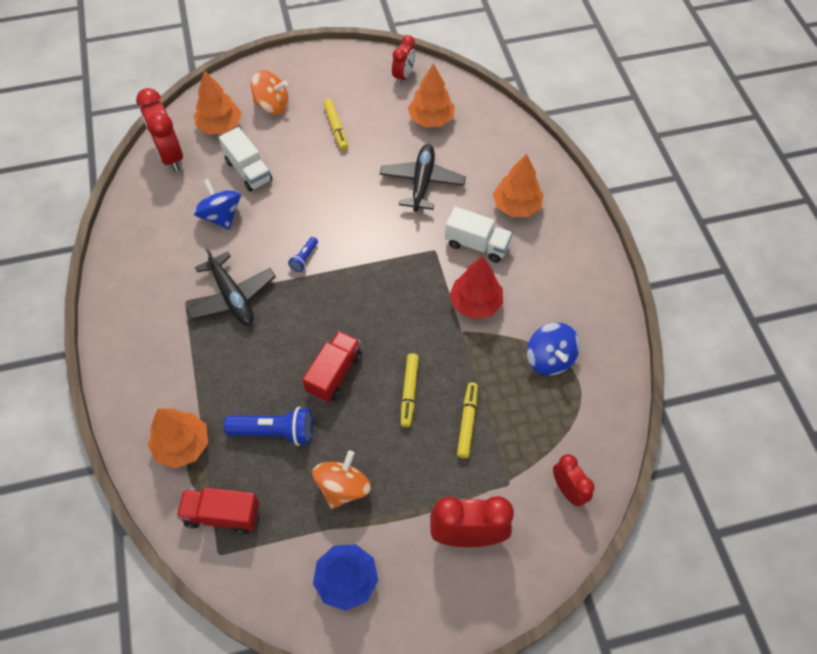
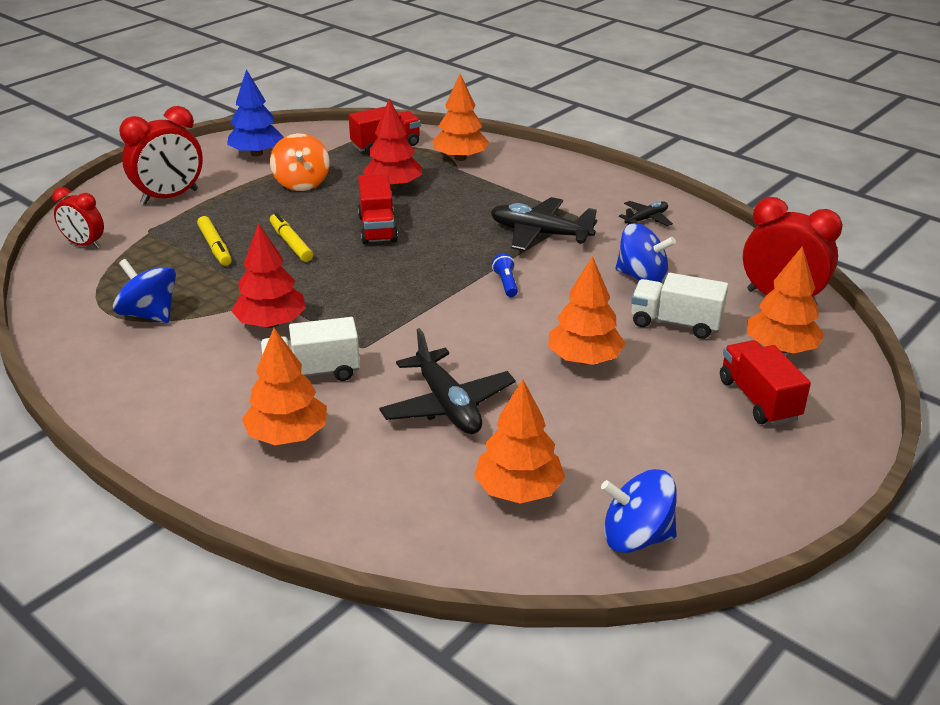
camera: 145 degrees right, 25 degrees down
blue flashlight [224,407,313,446] -> red tree [362,98,422,189]
orange spinning top [251,70,289,115] -> red truck [720,340,811,425]
yellow marker [323,99,348,150] -> none
red clock [392,35,416,85] -> blue spinning top [601,469,677,553]
none -> orange tree [549,256,625,365]
none -> black plane [619,201,673,226]

